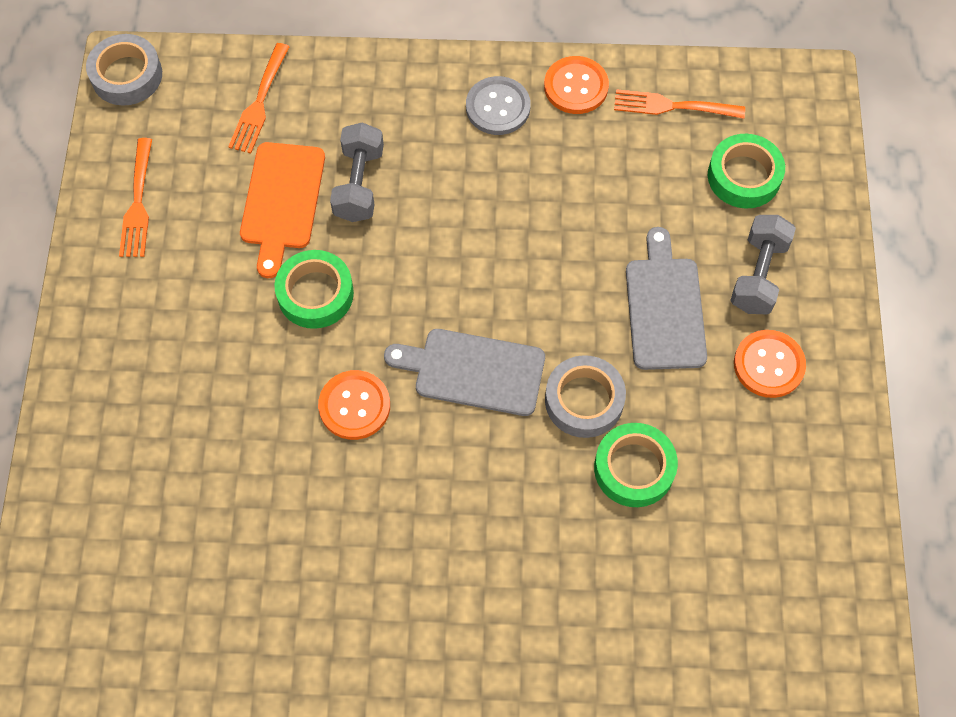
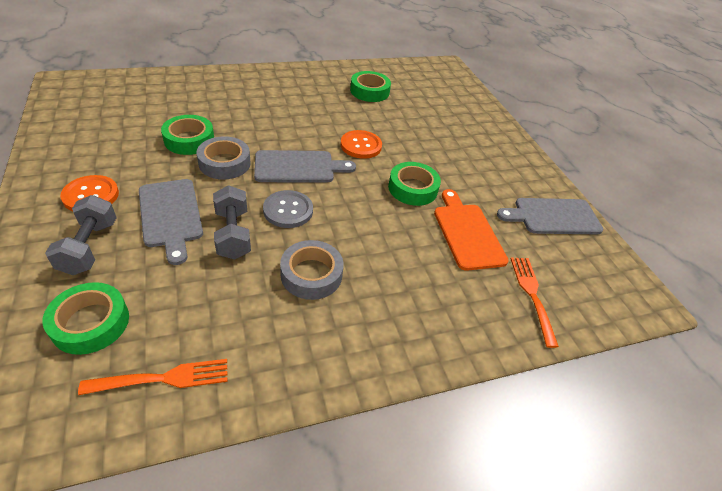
camera: 155 degrees right, 20 degrees down
grey tape [86,34,162,106] -> grey tape moved to [280,240,344,300]
orange fork [119,138,152,257] -> grey cutting board [497,198,603,234]
grey dumbbell [330,123,384,222] -> grey dumbbell moved to [213,185,251,259]
grey button [466,76,531,135] -> grey button moved to [263,190,313,228]
orange button [544,56,609,114] -> none
none -> green tape [350,71,391,102]

